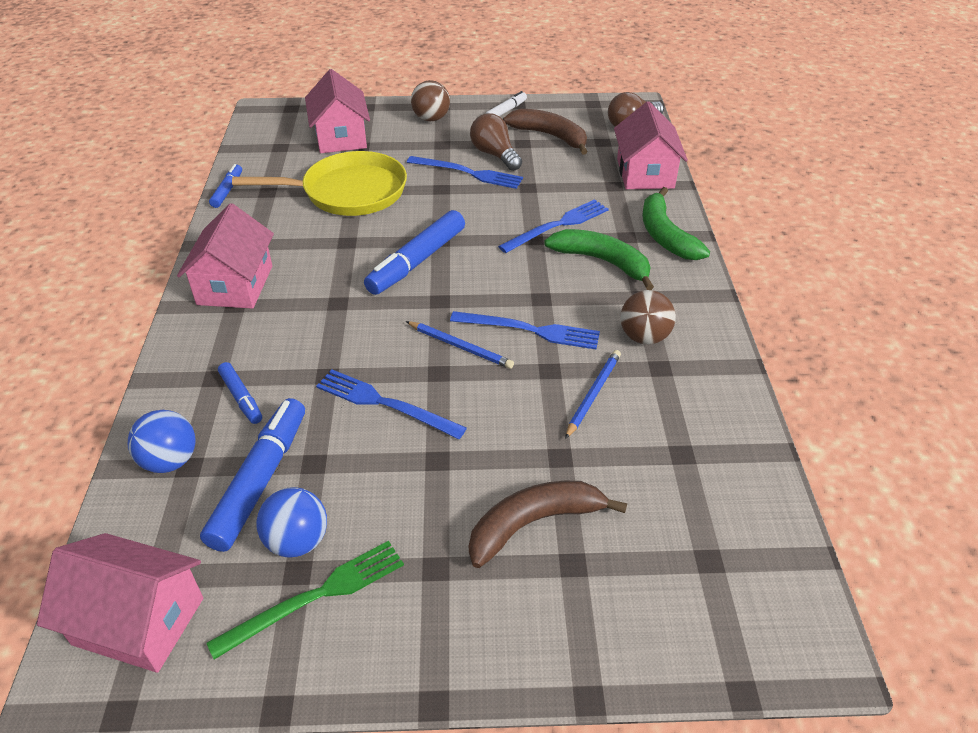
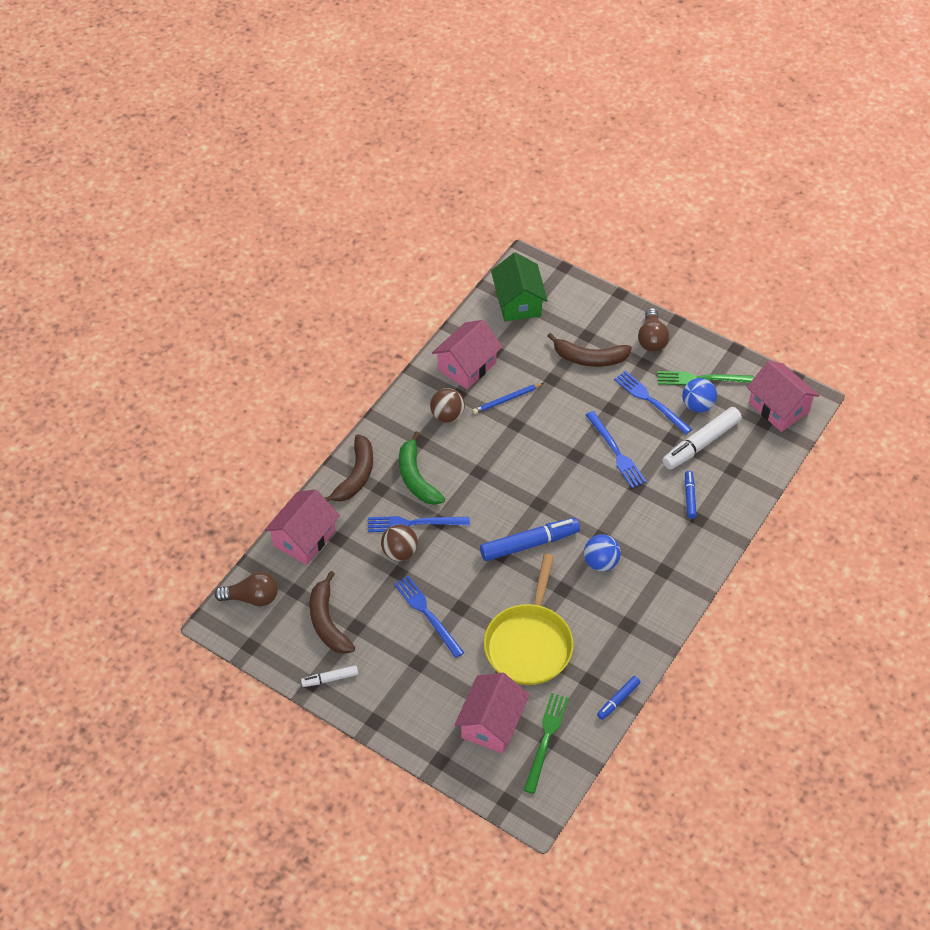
camera: 145 degrees left, 10 degrees up
blue ball [128,410,196,473] -> blue ball moved to [584,534,621,571]
pink house [177,203,274,309] -> pink house moved to [432,320,502,389]
blue marker [200,398,305,552] -> white marker [662,407,742,470]
yellow pan [232,151,407,216] -> yellow pan turned 105 degrees counterclockwise [484,554,574,685]
blue pencil [406,321,514,369] -> none
brown ball [411,80,450,122] -> brown ball moved to [381,524,418,561]
blue fork [450,311,600,349] -> blue fork moved to [614,371,692,434]
brown light bulb [470,113,522,171] -> brown light bulb moved to [638,308,669,352]
green banana [642,187,710,260] -> brown banana [325,434,373,502]
none -> green house [491,252,548,321]
none -> green fork [524,693,569,794]

